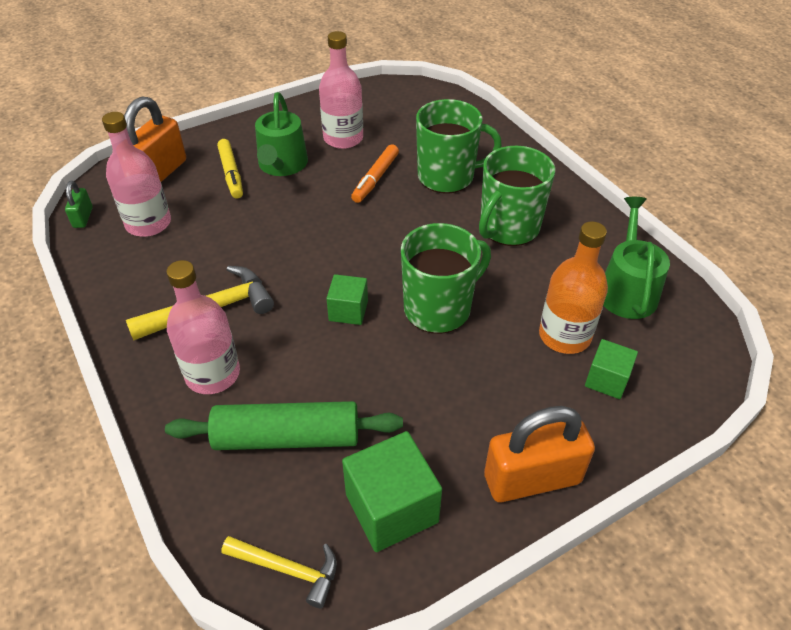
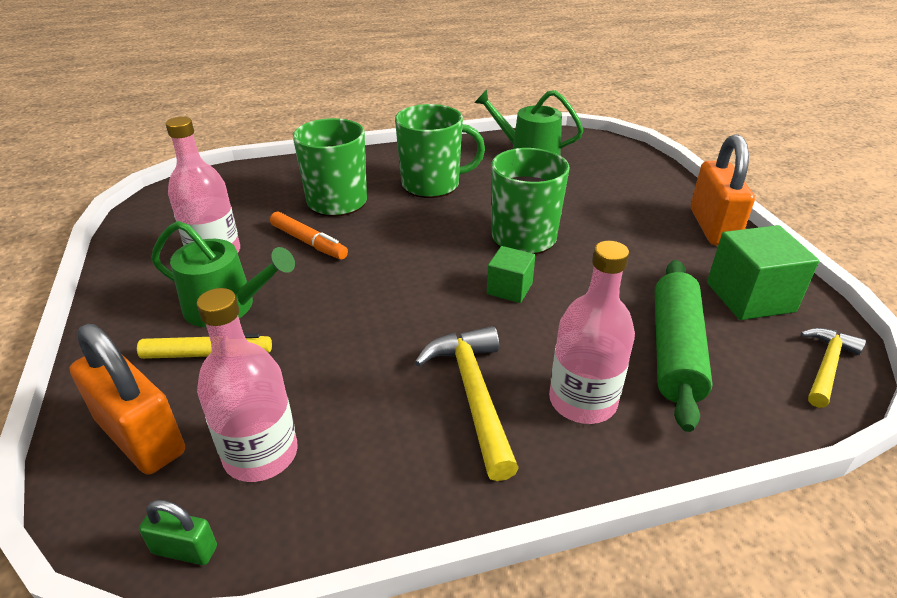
camera: 75 degrees left, 10 degrees down
green mug [479,146,555,246] -> green mug turned 60 degrees counterclockwise [395,104,485,198]
orange bottle [539,221,608,354] -> none
green cube [585,339,638,399] -> none

